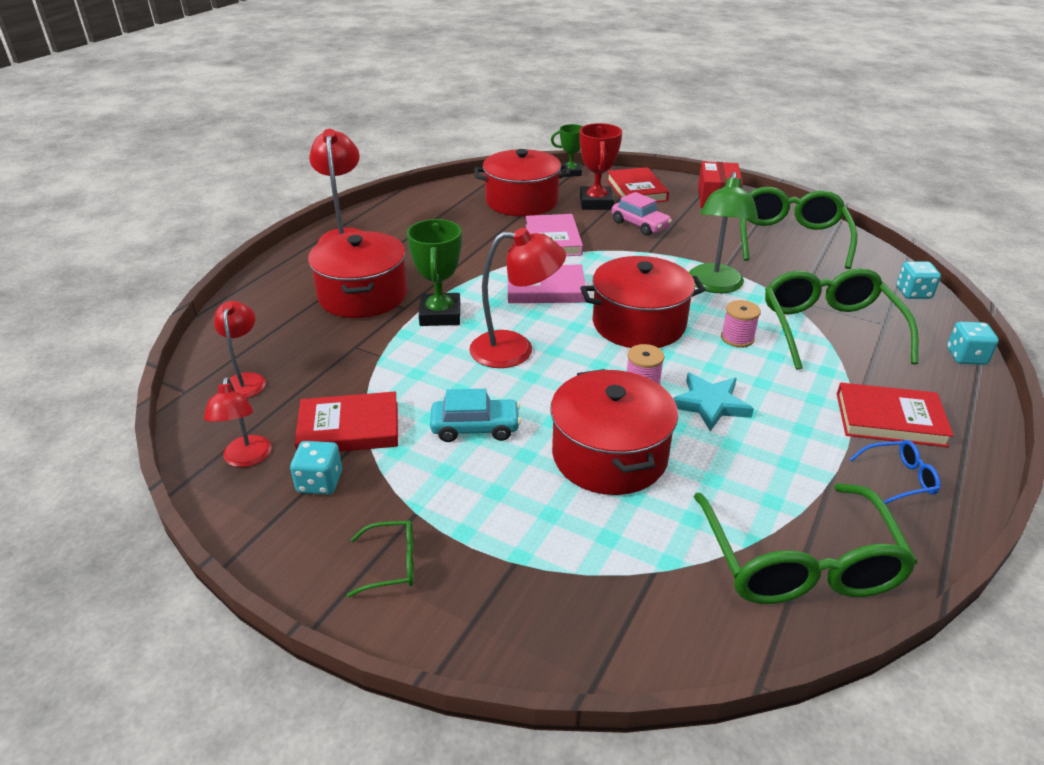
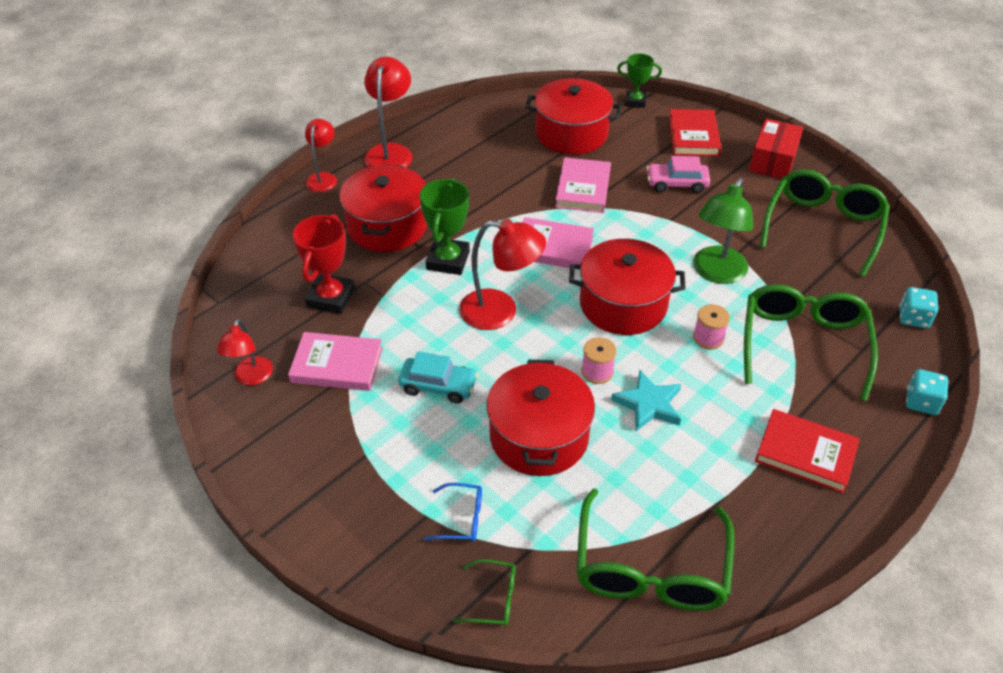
camera: 15 degrees right, 10 degrees up
red lamp [214,301,266,398] -> red lamp moved to [305,119,337,192]
turquoise dice [290,441,342,495] -> none
red book [294,391,398,452] -> pink book [288,332,383,391]
green glasses [347,520,414,597] -> green glasses moved to [453,559,516,626]
red trophy [579,123,622,210] -> red trophy moved to [293,214,355,314]
pink car [612,192,672,236] -> pink car turned 120 degrees clockwise [646,156,710,193]
blue glasses [850,440,940,504] -> blue glasses moved to [424,483,482,541]

